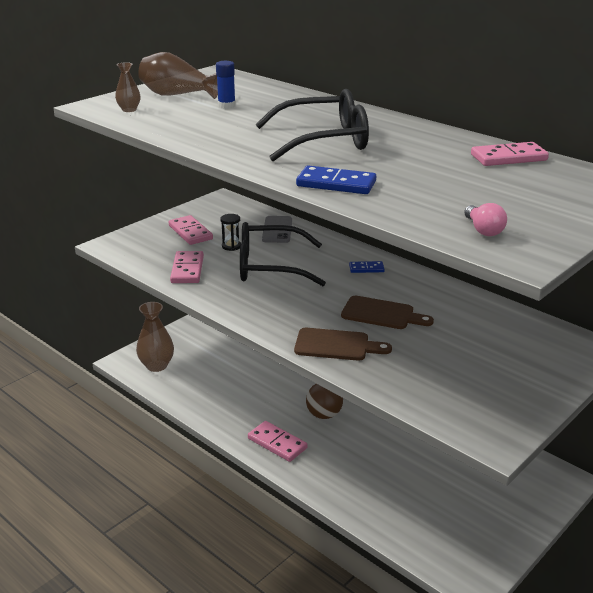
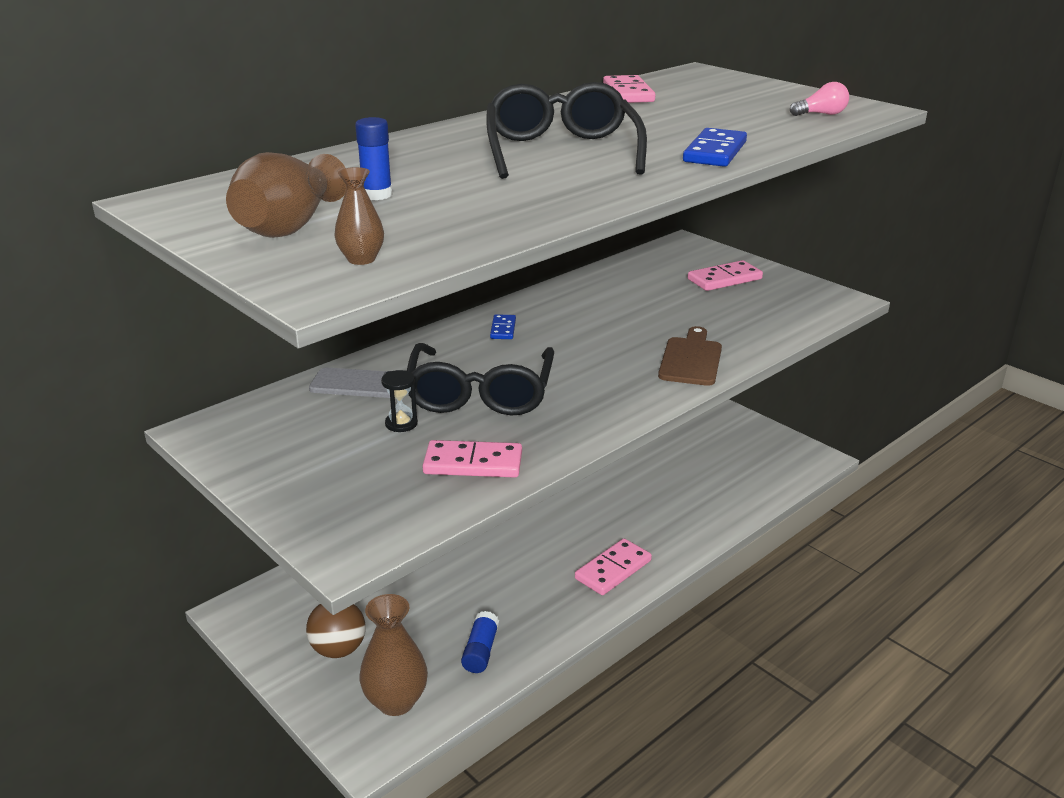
camera: 85 degrees left, 0 degrees up
pink domino [169,215,213,245] -> pink domino moved to [688,260,763,291]
brown ball [306,384,343,419] -> brown ball moved to [306,604,366,658]
brown cutting board [341,296,434,329] -> none
none -> blue glue stick [461,611,499,673]

